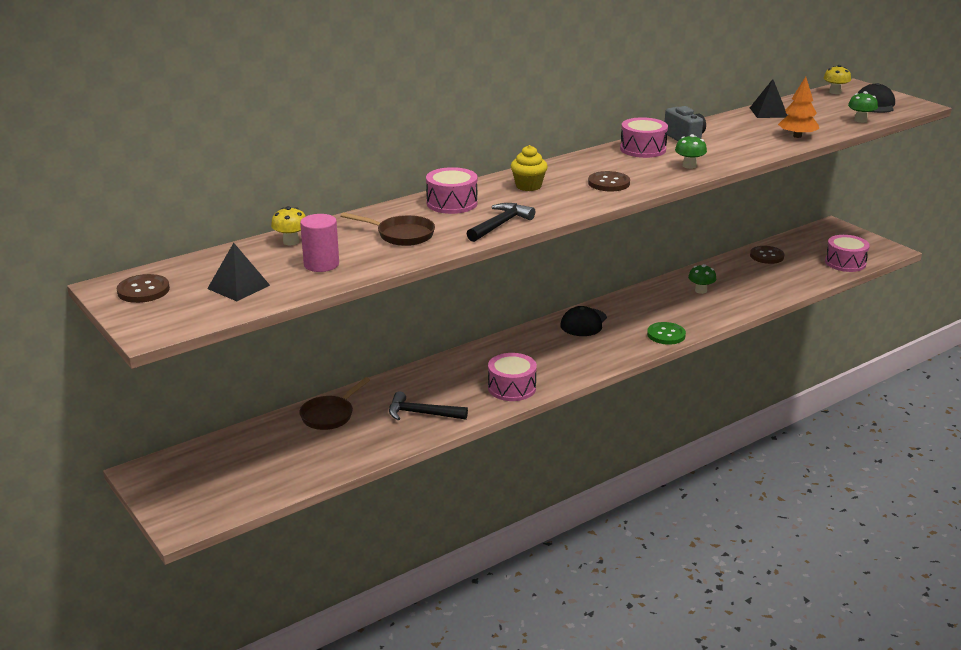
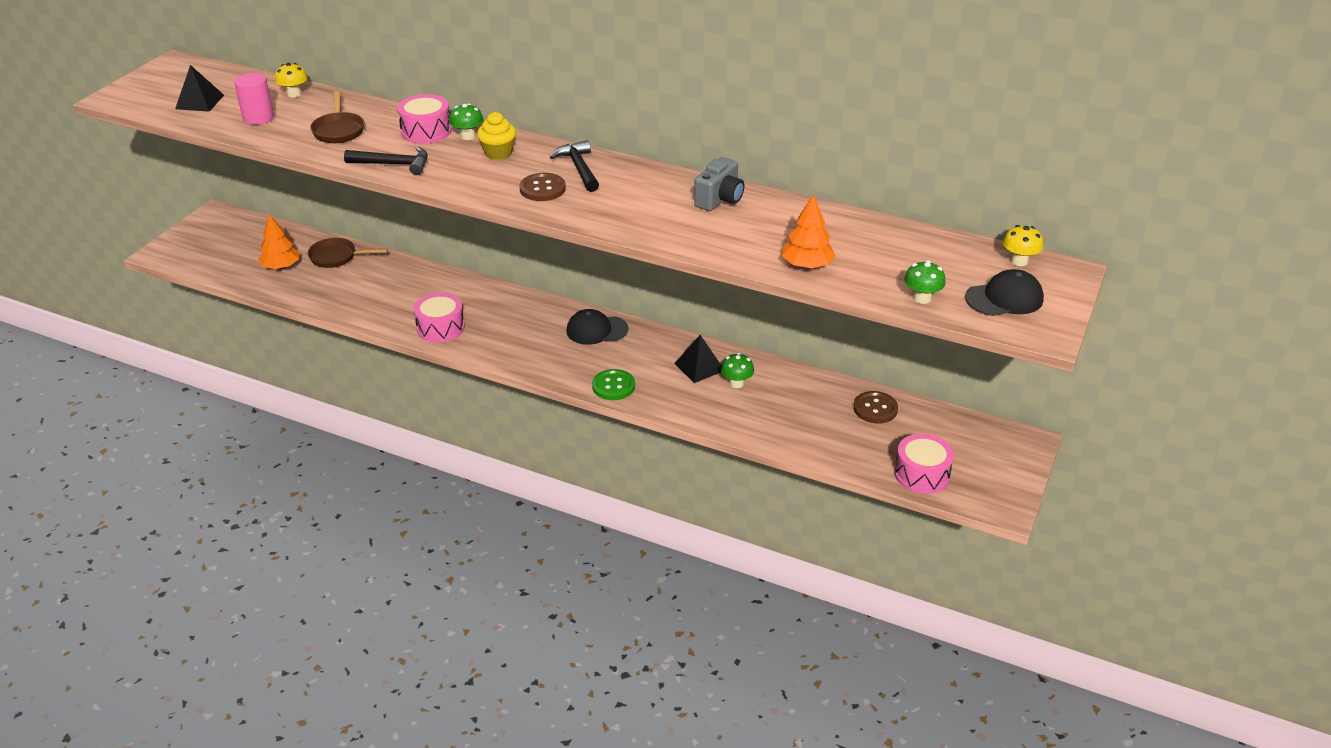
camera: 60 degrees right, 10 degrees up
brown button [117,274,170,303] -> none
black hammer [389,391,468,420] -> black hammer moved to [550,140,599,192]
pink drum [620,117,668,158] -> none
green mushroom [675,134,707,169] -> green mushroom moved to [449,104,483,140]
black pyramid [750,79,788,118] -> black pyramid moved to [674,335,722,383]
none -> orange tree [258,214,299,269]

